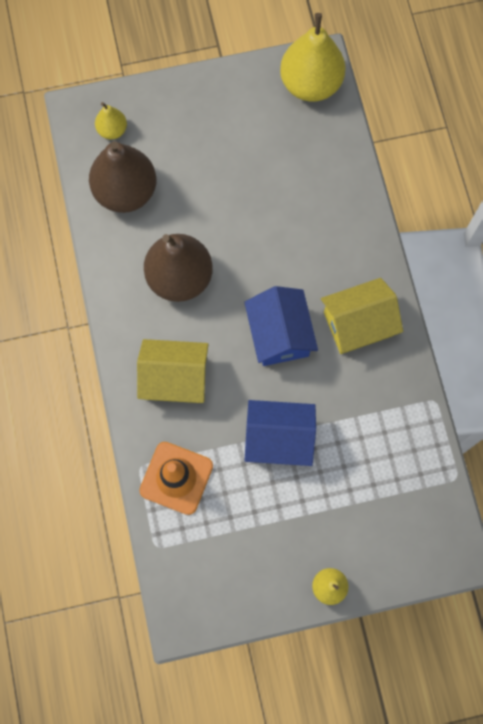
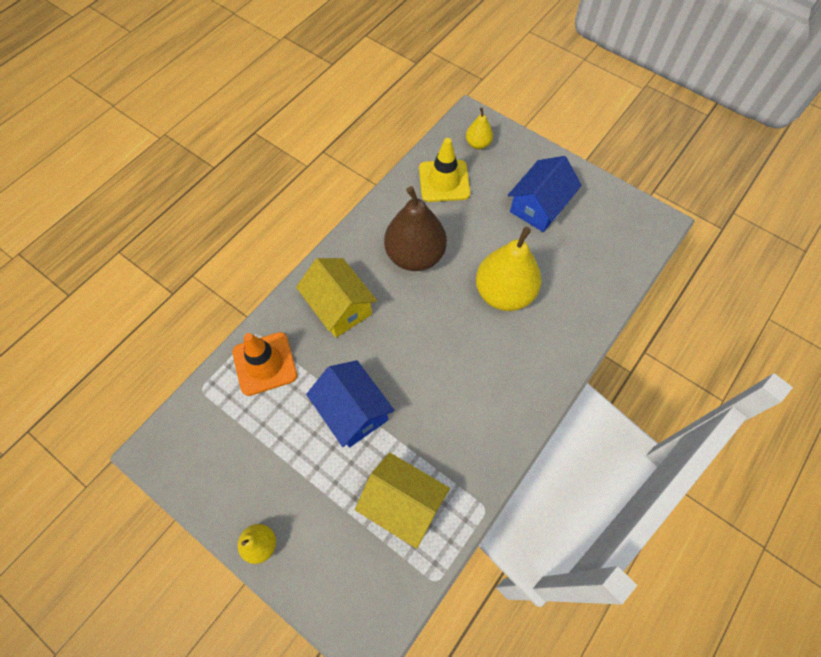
camera: 50 degrees right, 10 degrees down
brown pear [89,141,156,213] -> yellow traffic cone [419,138,470,202]
blue house [244,286,318,366] -> blue house moved to [508,156,582,232]
yellow pear [280,13,346,102] -> yellow pear moved to [476,227,542,311]
yellow house [321,278,403,354] -> yellow house moved to [355,452,450,549]

